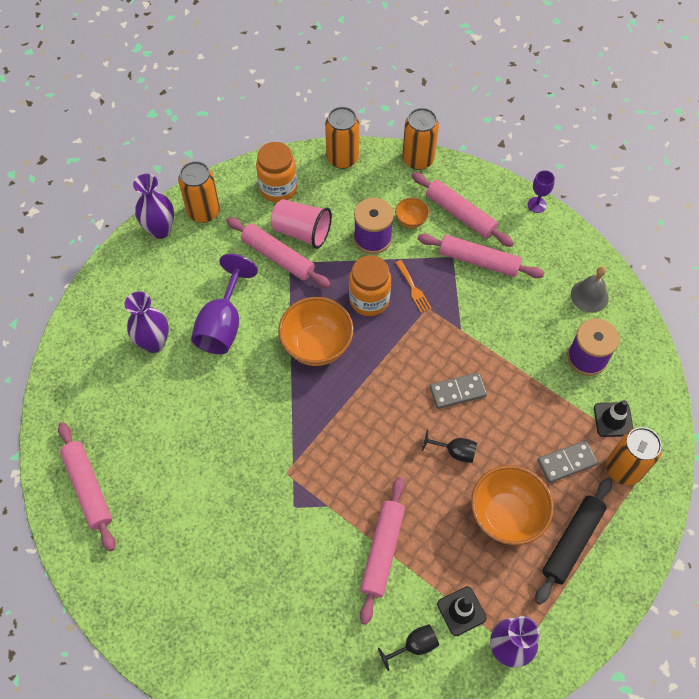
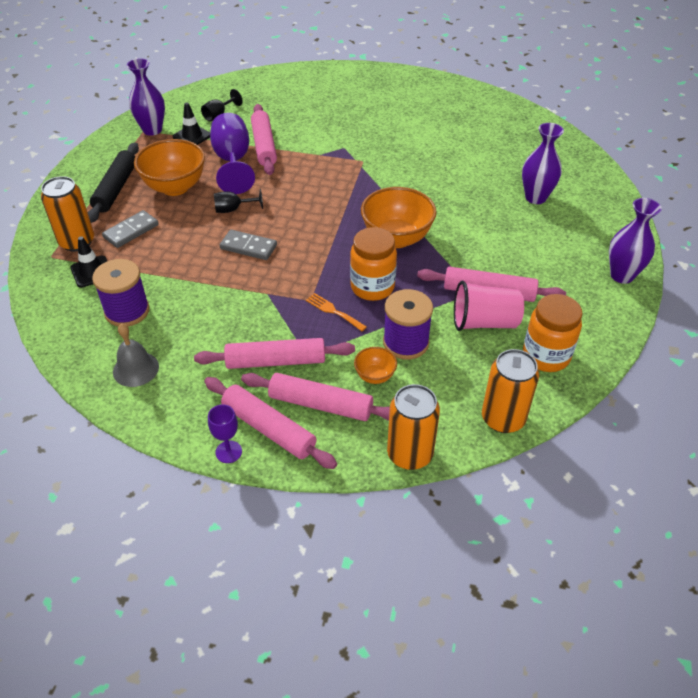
camera: 155 degrees right, 15 degrees down
pink rolling pin [58,422,115,552] -> pink rolling pin moved to [204,377,337,469]
orange can [178,161,220,223] -> none
purple goblet [191,254,258,354] -> purple goblet moved to [210,113,255,194]
grey domino [430,372,487,409] -> grey domino turned 60 degrees clockwise [219,230,277,260]

